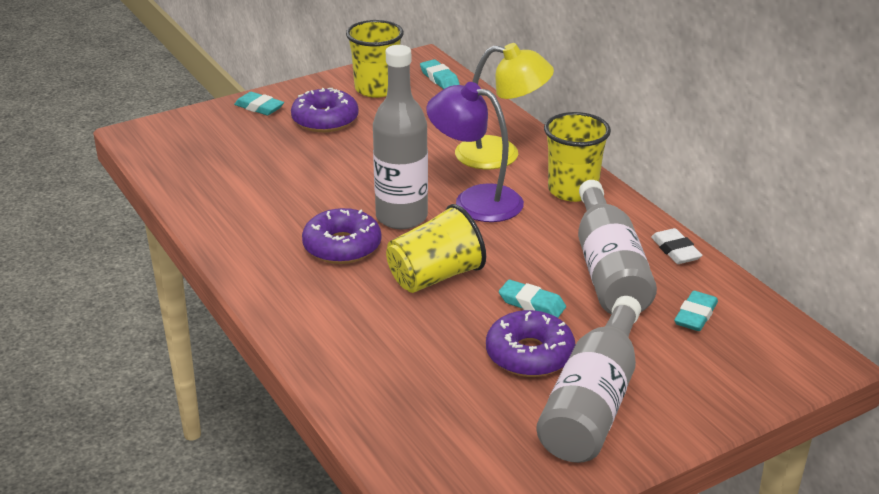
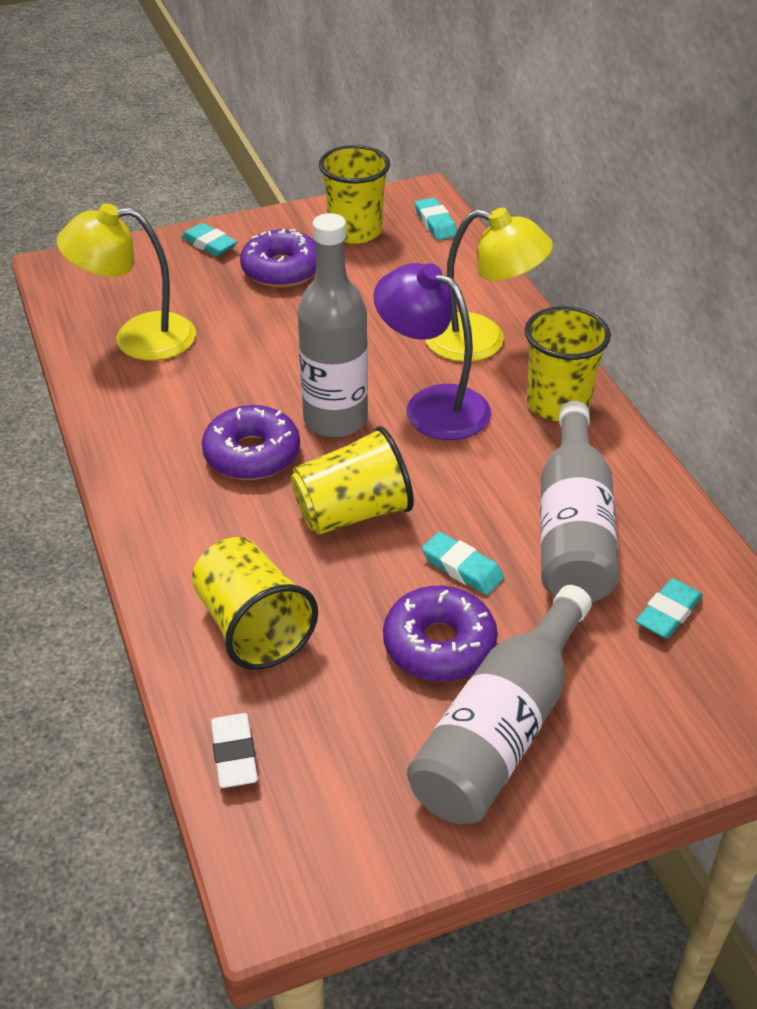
camera: 10 degrees right, 10 degrees up
white eraser [651,228,702,264] -> white eraser moved to [211,713,258,788]
none -> yellow lamp [57,203,196,361]
none -> yellow cup [192,537,318,670]

